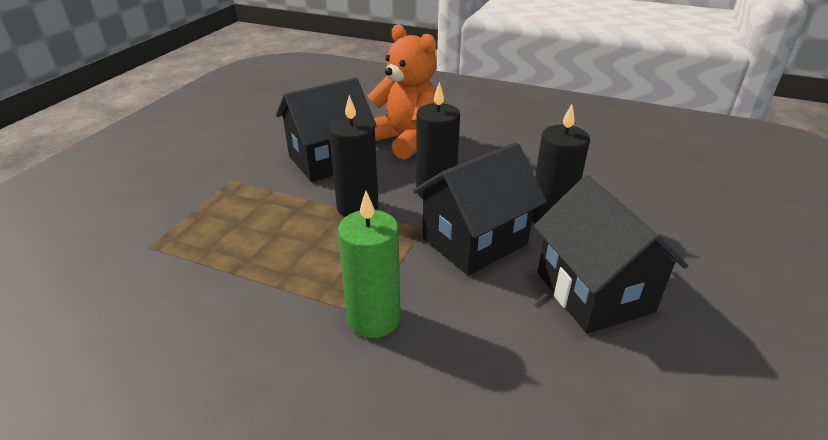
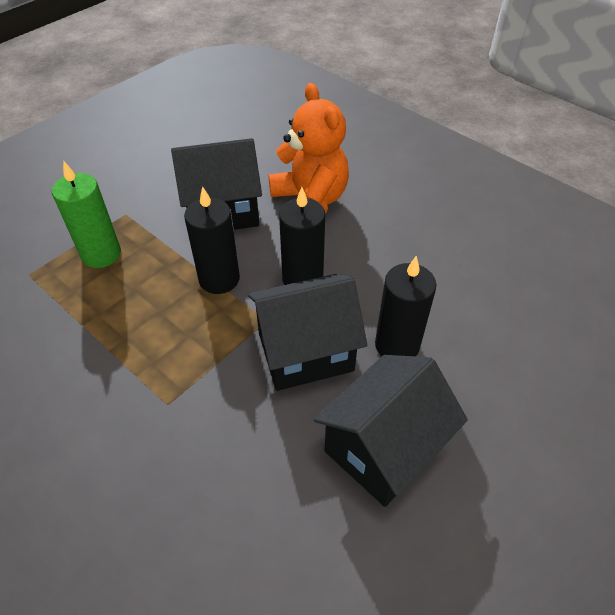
camera: 20 degrees right, 15 degrees up
green candle [338,191,400,338] -> green candle moved to [52,160,121,268]
black house [534,175,688,333] -> black house turned 45 degrees clockwise [313,355,468,507]

